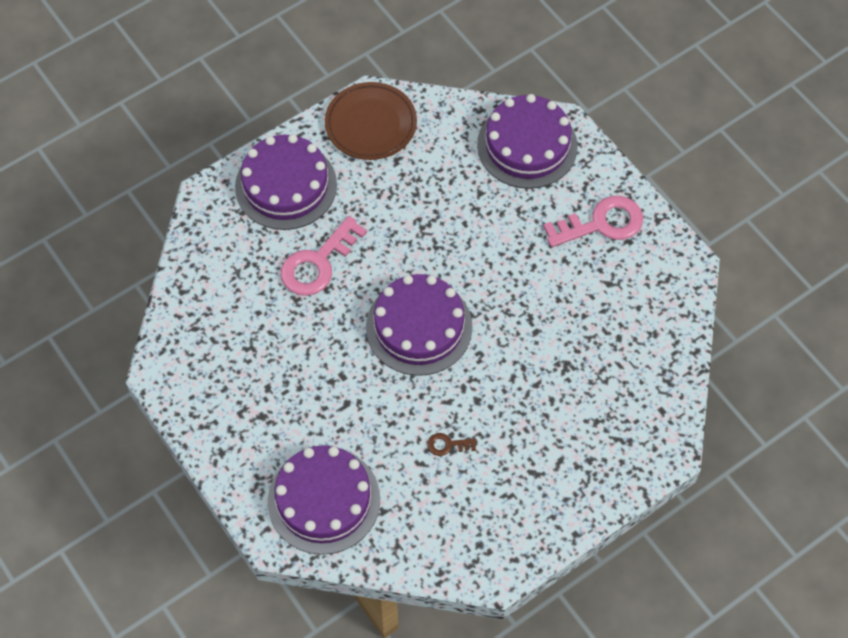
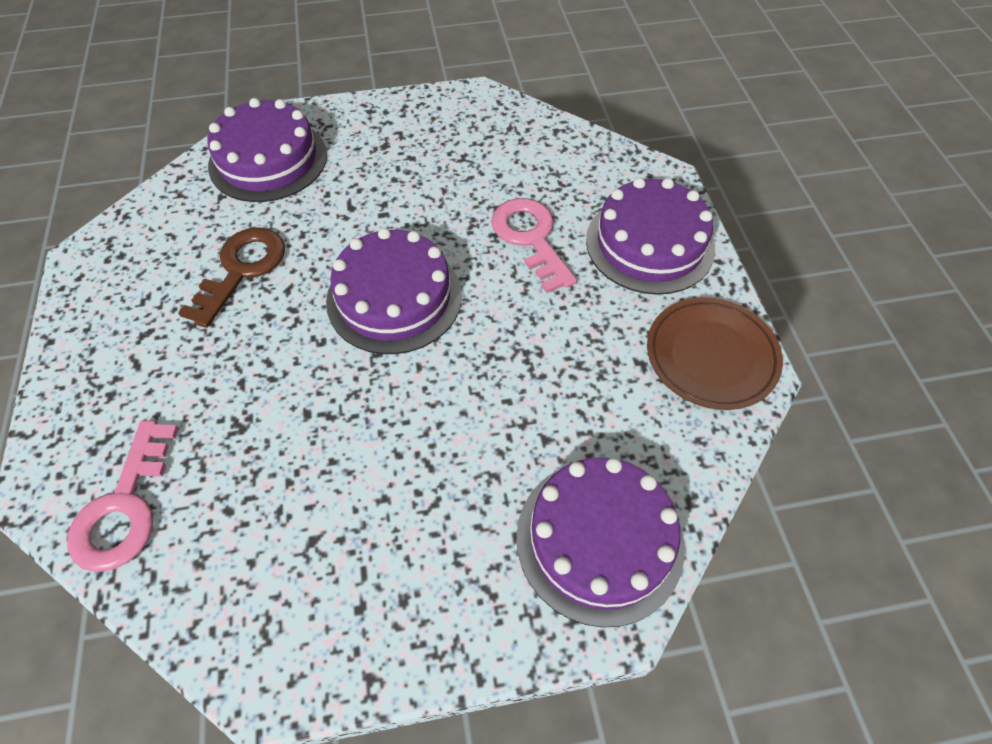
camera: 115 degrees right, 5 degrees down
brown key [427,433,477,456] -> brown key [178,227,285,328], size x2.20
pink key [543,196,643,247] -> pink key moved to [67,420,179,572]

